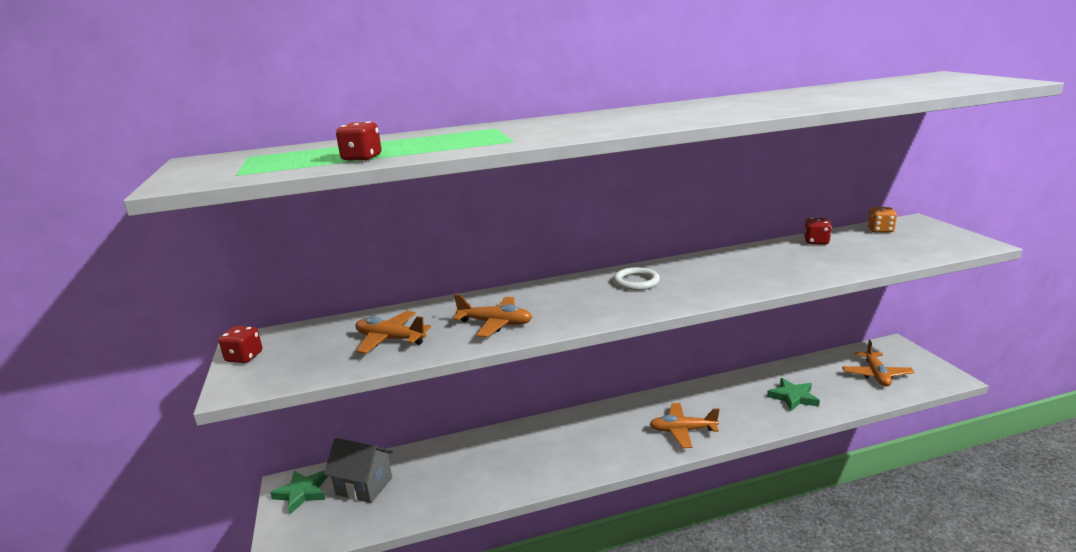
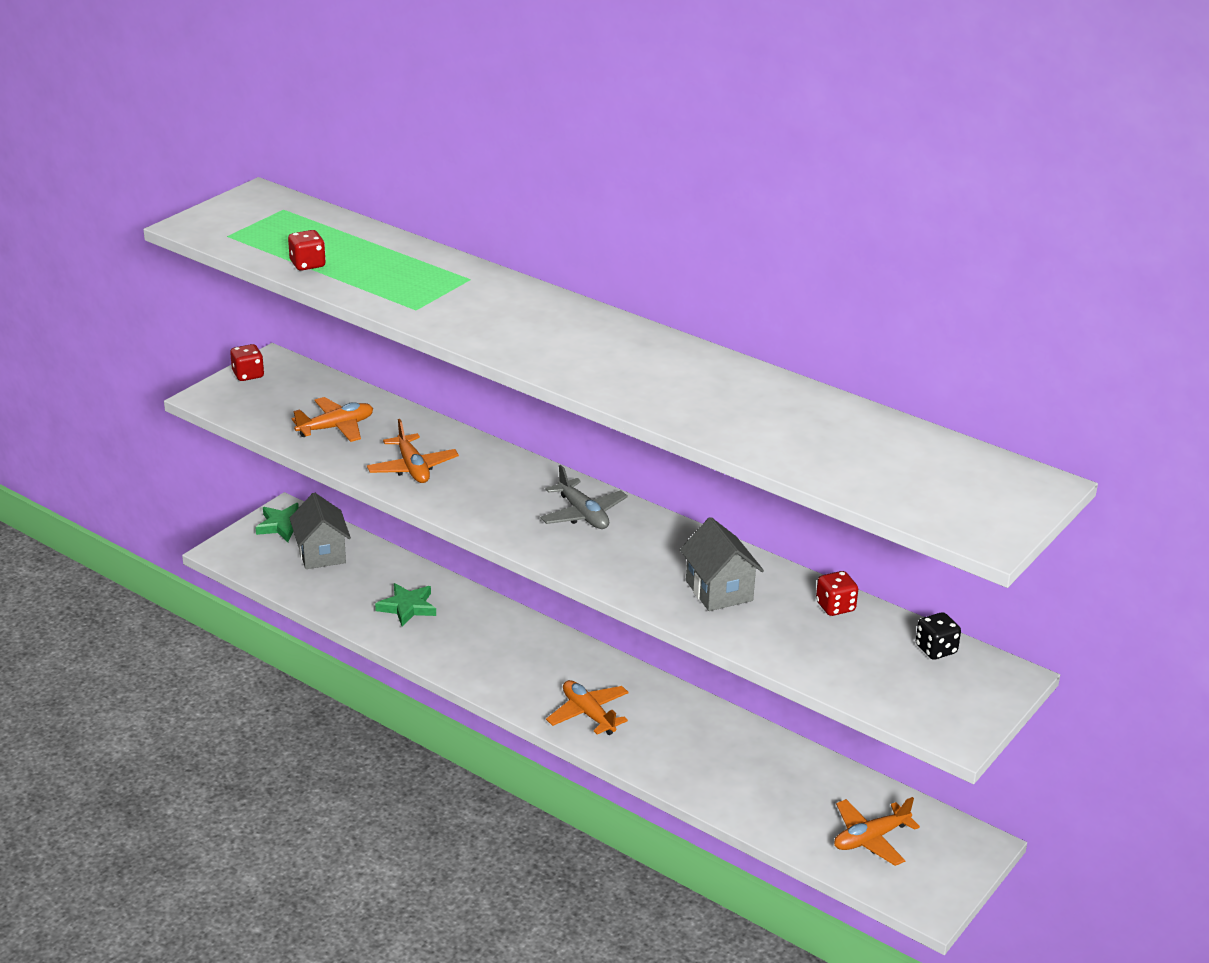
camera: 50 degrees right, 10 degrees up
orange plane [355,311,431,354] -> orange plane turned 75 degrees clockwise [292,397,373,442]
white ring [613,267,660,290] -> grey plane [540,465,628,529]
green star [767,378,820,411] -> green star moved to [375,583,436,626]
orange dice [867,207,897,233] -> black dice [916,612,961,660]
none -> grey house [680,517,764,611]

